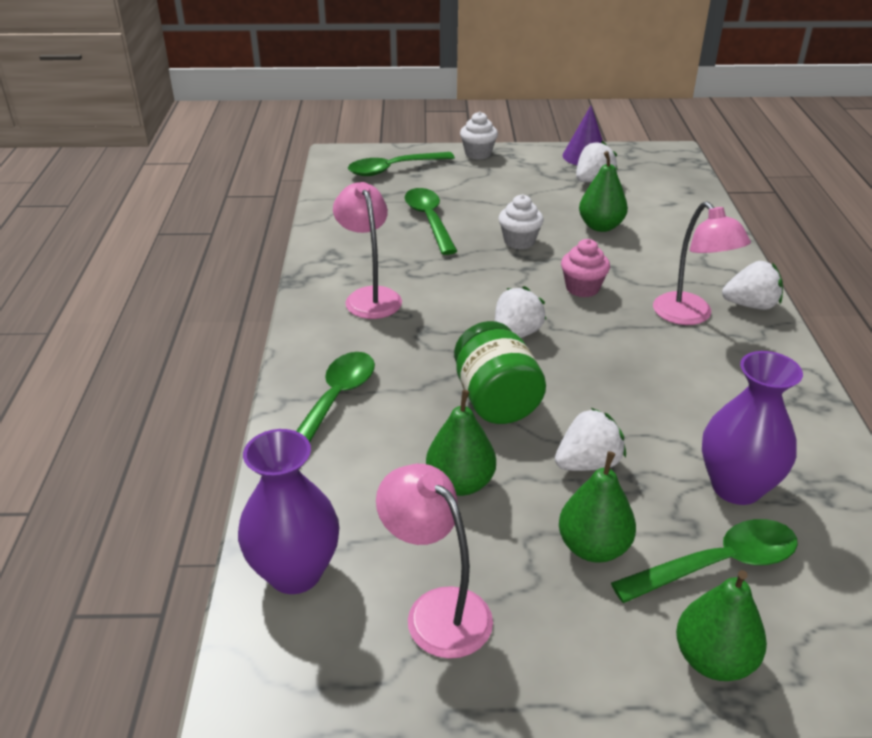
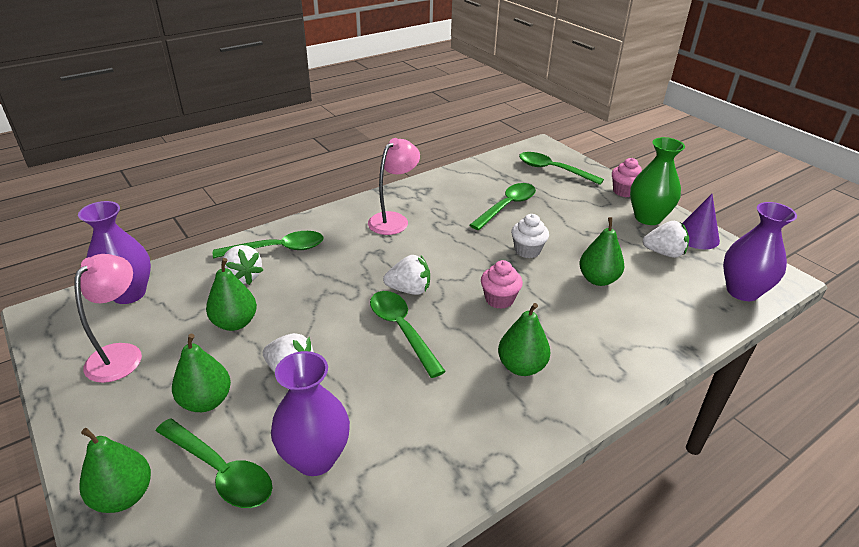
camera: 55 degrees right, 0 degrees up
green jar [454,321,546,424] -> none
white cupcake [460,112,498,159] -> pink cupcake [612,158,642,197]
pink lamp [653,201,751,325] -> green pear [498,303,550,376]
white strawberry [722,261,783,310] -> white strawberry moved to [221,245,263,285]
none -> green spoon [370,291,446,378]
none -> green vase [630,137,685,225]
none -> purple vase [723,202,797,301]

